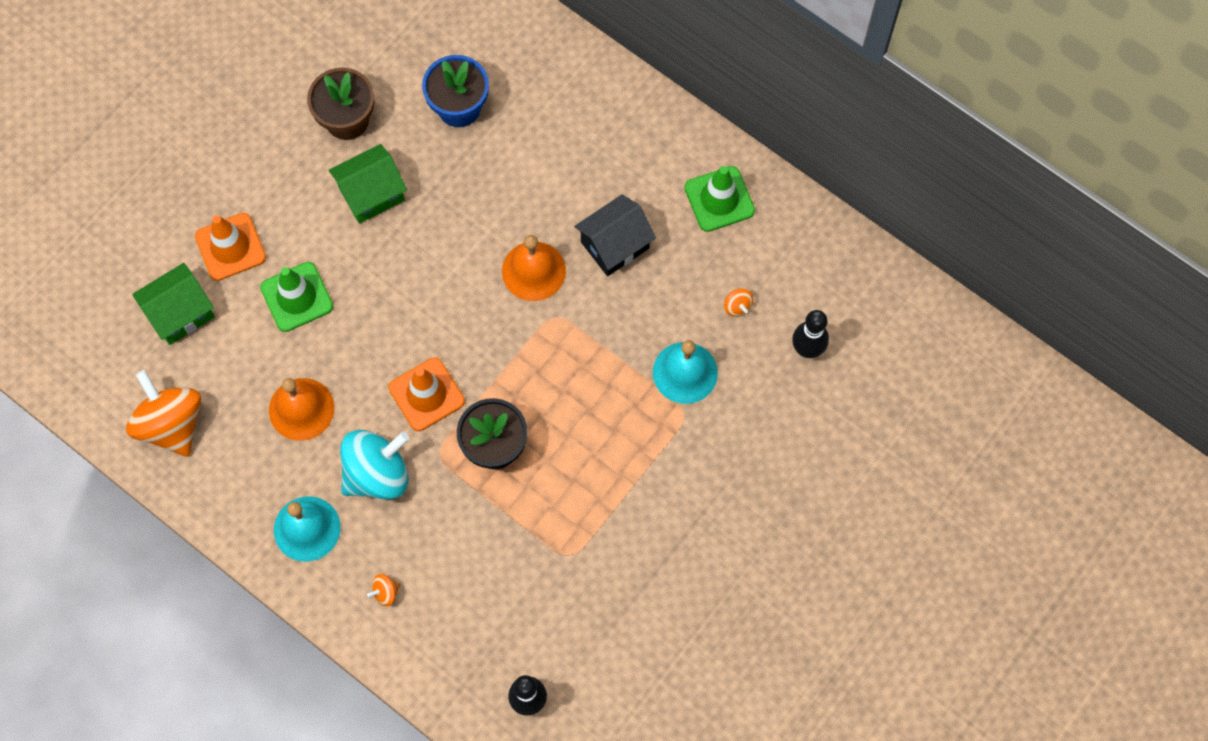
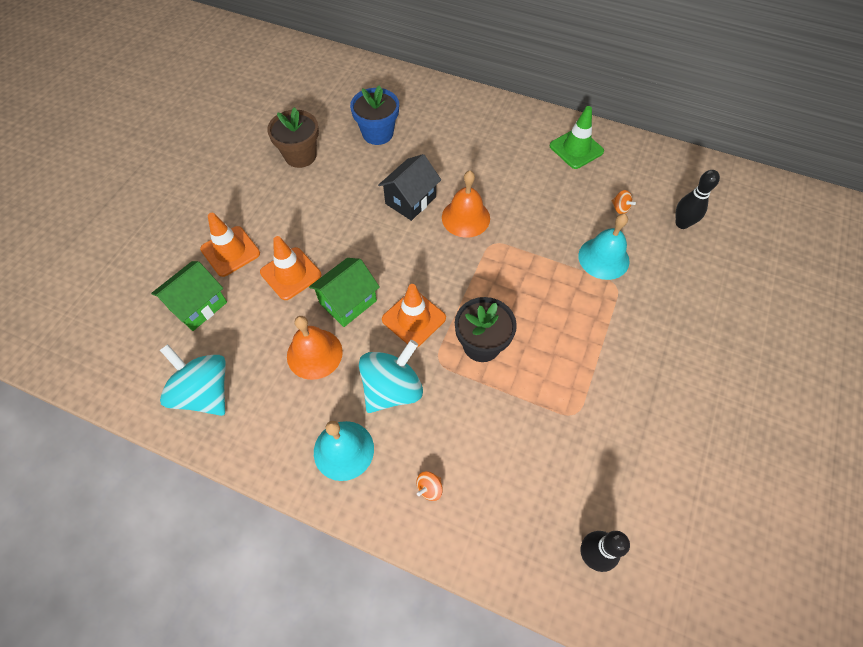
camera: 15 degrees left, 10 degrees down
orange spinning top [126,370,201,457] -> turquoise spinning top [160,344,226,416]
green traffic cone [260,262,333,332] -> orange traffic cone [260,236,321,300]
green house [329,144,407,223] -> green house moved to [309,258,380,327]
black house [574,194,656,276] -> black house moved to [378,154,441,221]

